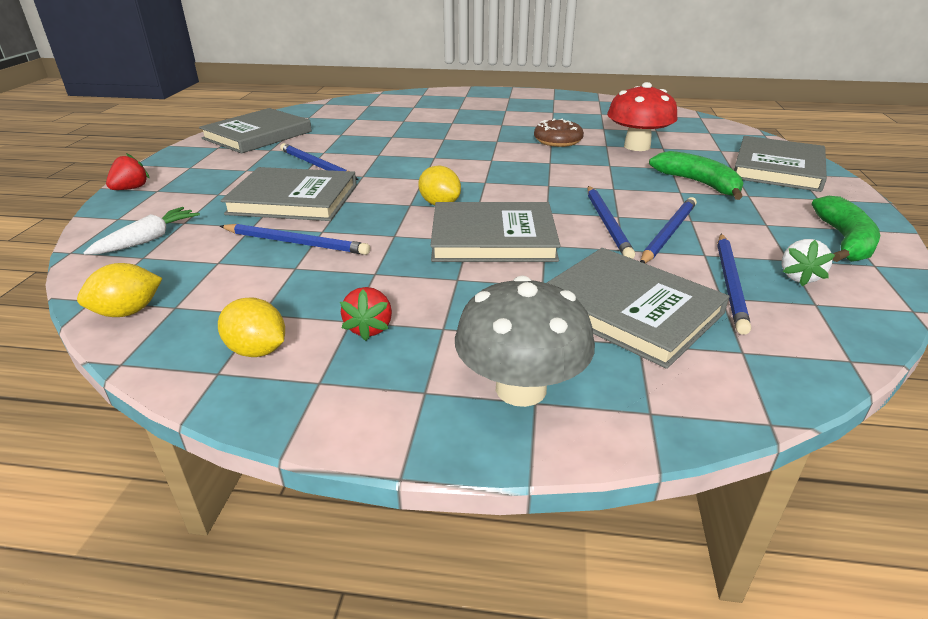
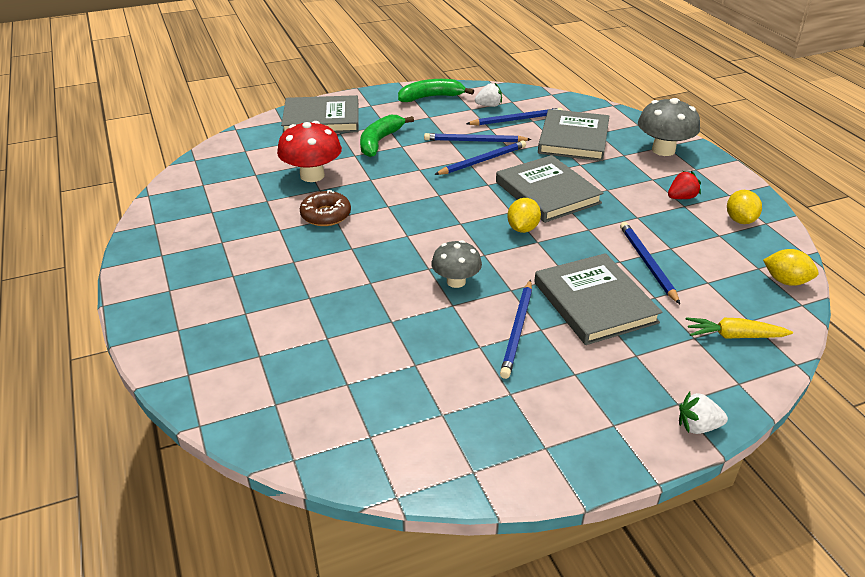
camera: 120 degrees left, 5 degrees up
white carrot [83,207,200,255] -> yellow carrot [686,317,793,339]
red strawberry [106,153,150,190] -> white strawberry [679,392,728,434]
grey book [199,108,312,154] -> none
none -> grey mushroom [431,240,482,288]

